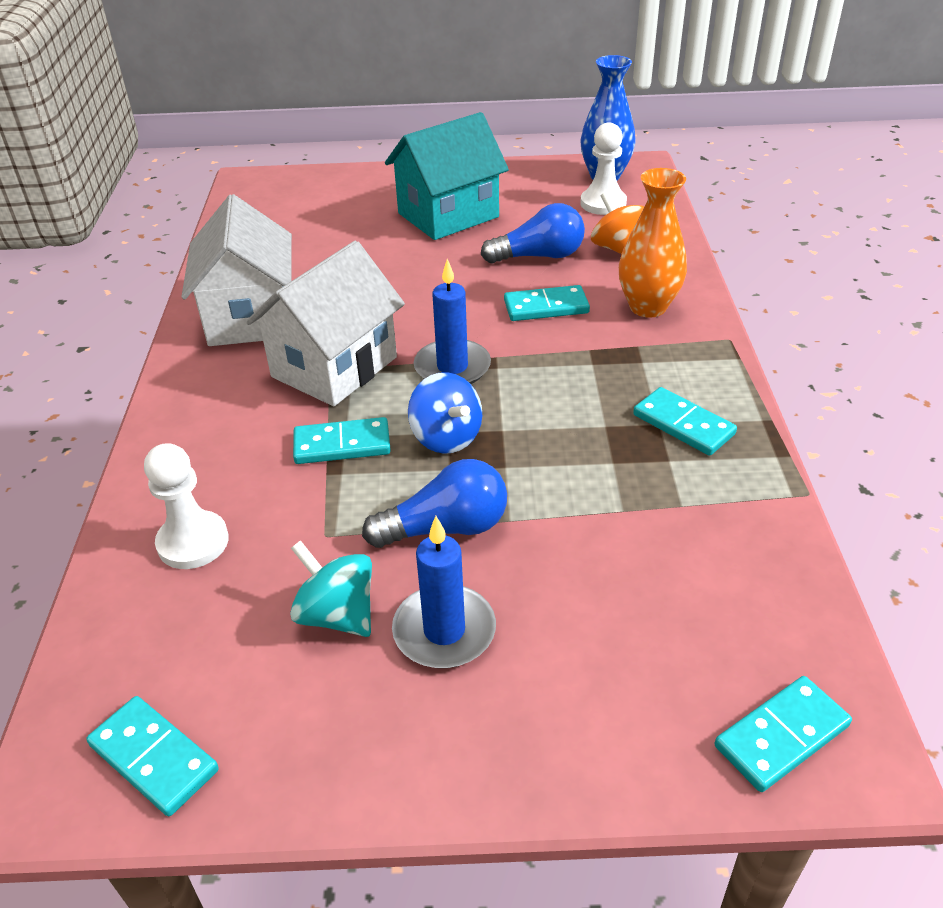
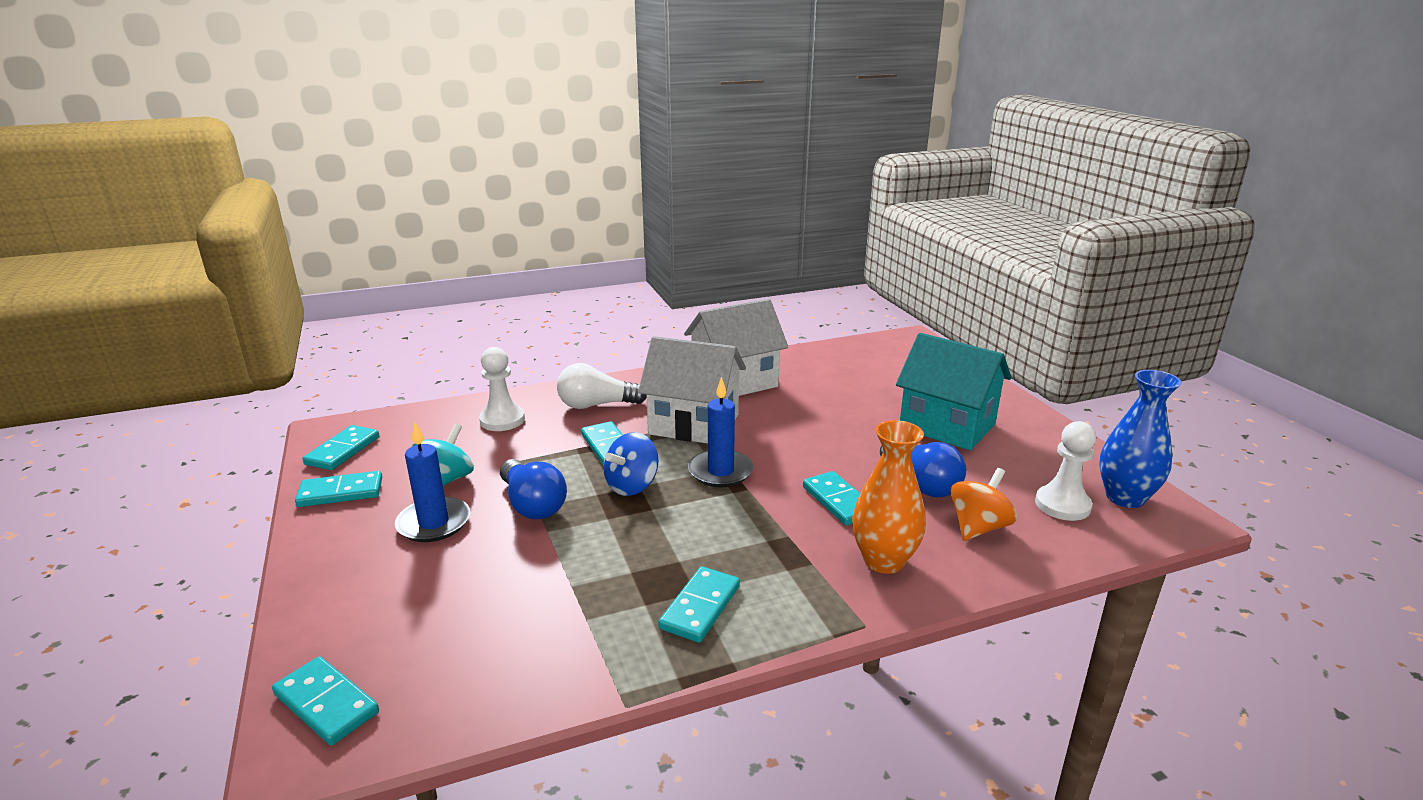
camera: 70 degrees right, 15 degrees down
none -> turquoise domino [295,471,382,507]
none -> white light bulb [557,363,647,409]

